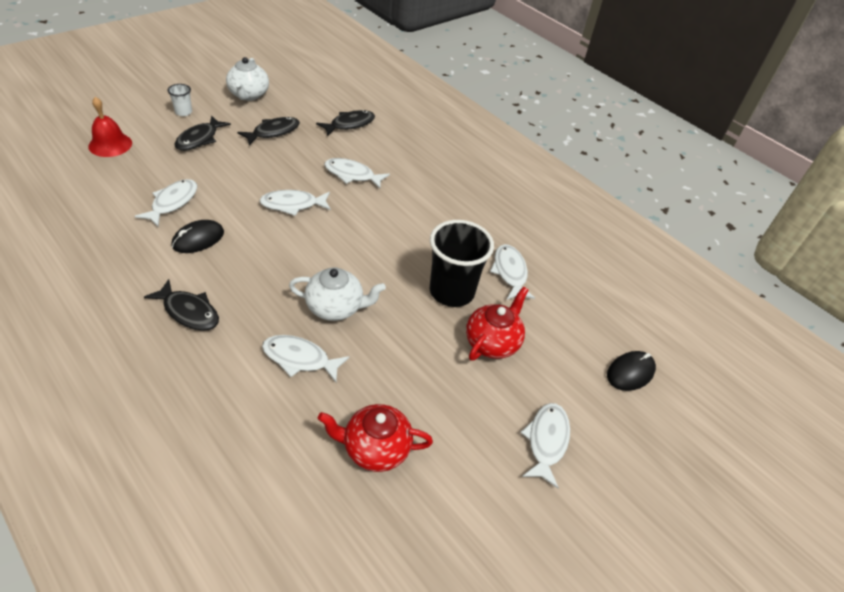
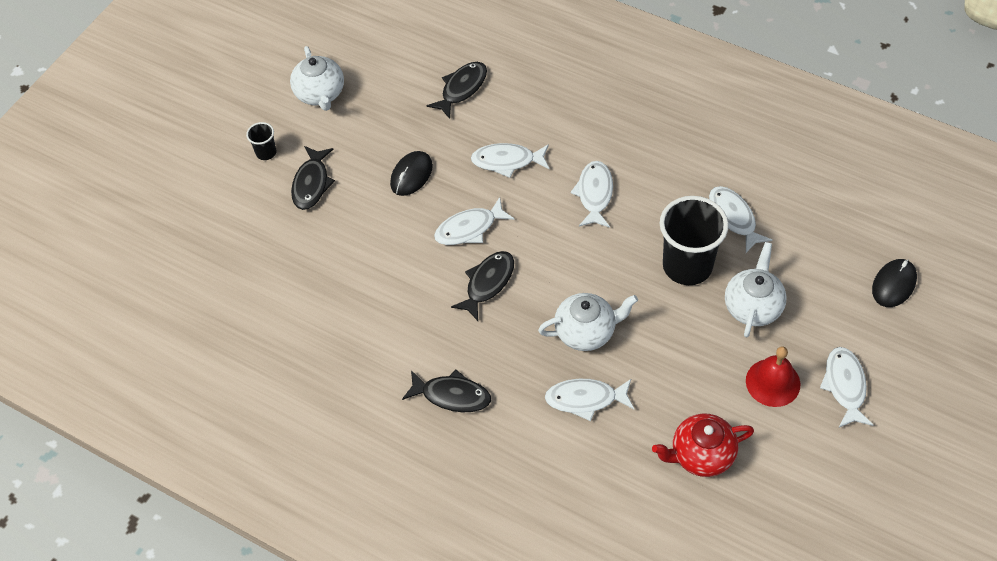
camera: 10 degrees left, 10 degrees up
red bell [88,97,132,157] -> red bell moved to [746,346,800,407]
white fish [135,179,197,226] -> white fish moved to [570,161,613,228]
white cup [167,84,192,116] -> black cup [246,122,277,160]
black mouse [172,220,224,253] -> black mouse moved to [390,151,433,196]
black fish [237,117,300,145] -> black fish moved to [451,251,514,321]
red teapot [466,287,528,361] -> white teapot [725,242,787,337]

